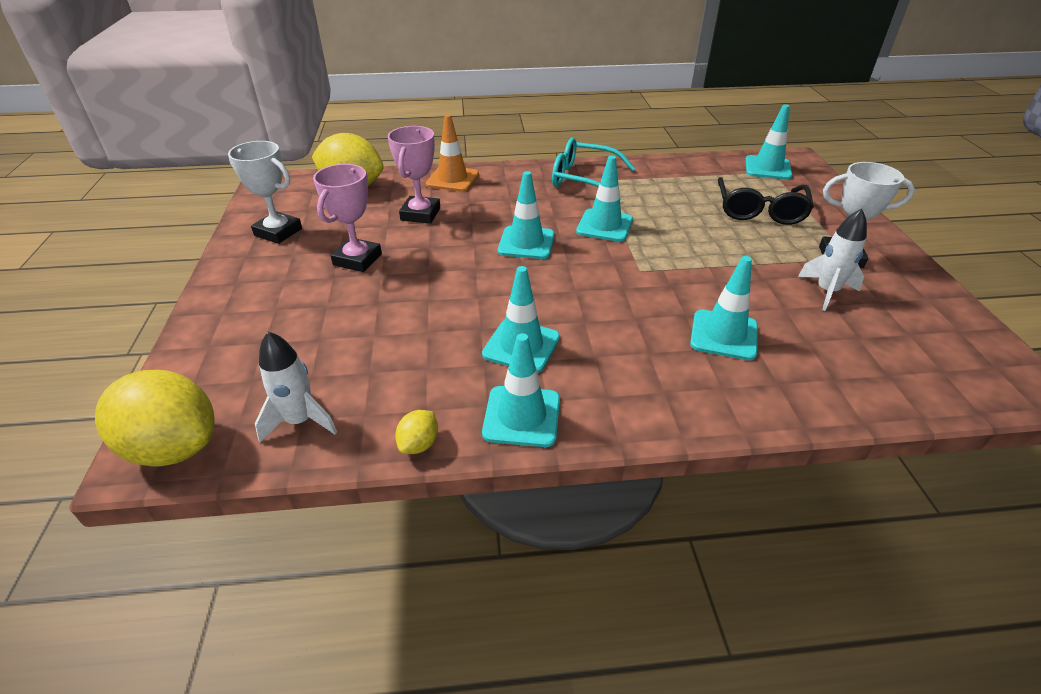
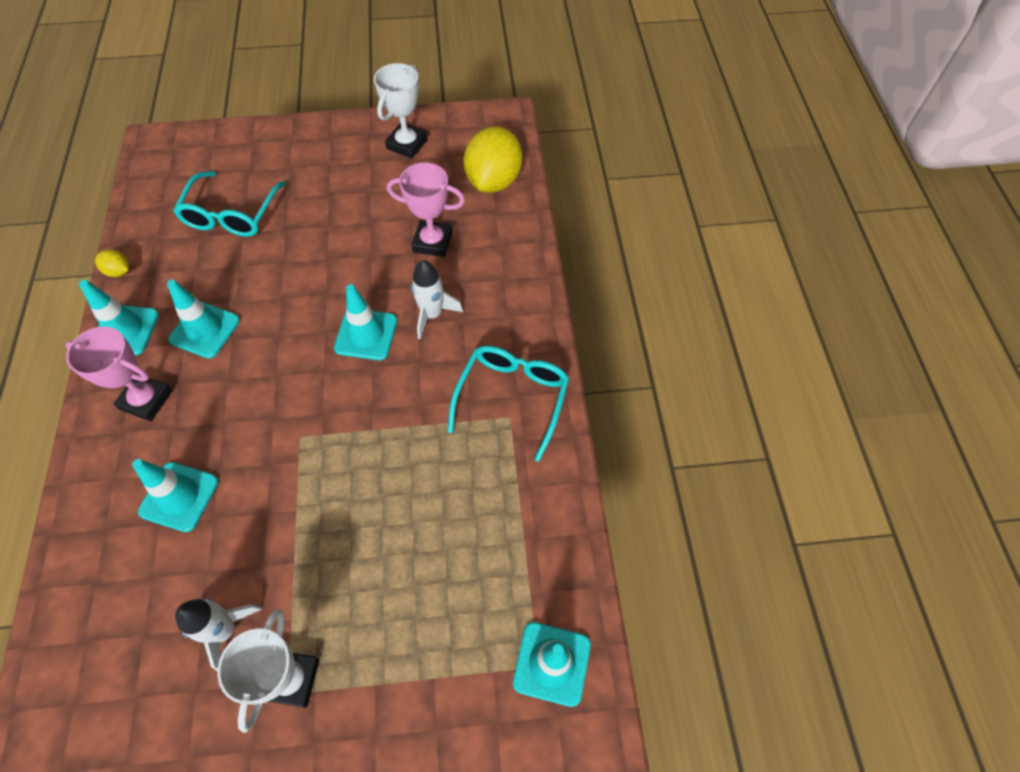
camera: 90 degrees right, 20 degrees up
yellow lemon [95,370,215,467] -> none
white rocket [255,331,337,442] -> white rocket moved to [411,260,463,340]
pink trophy [313,164,382,272] -> pink trophy moved to [65,327,172,421]
orange traffic cone [426,114,479,192] -> none
turquoise traffic cone [576,156,633,242] -> none
black glasses [718,177,814,225] -> none
none -> turquoise glasses [173,171,286,237]

